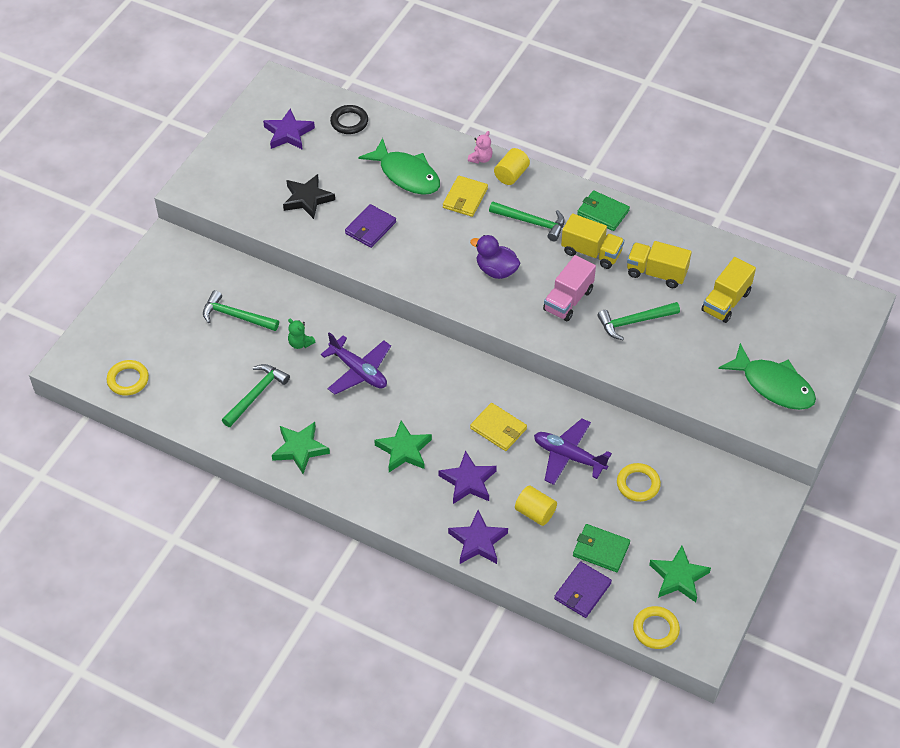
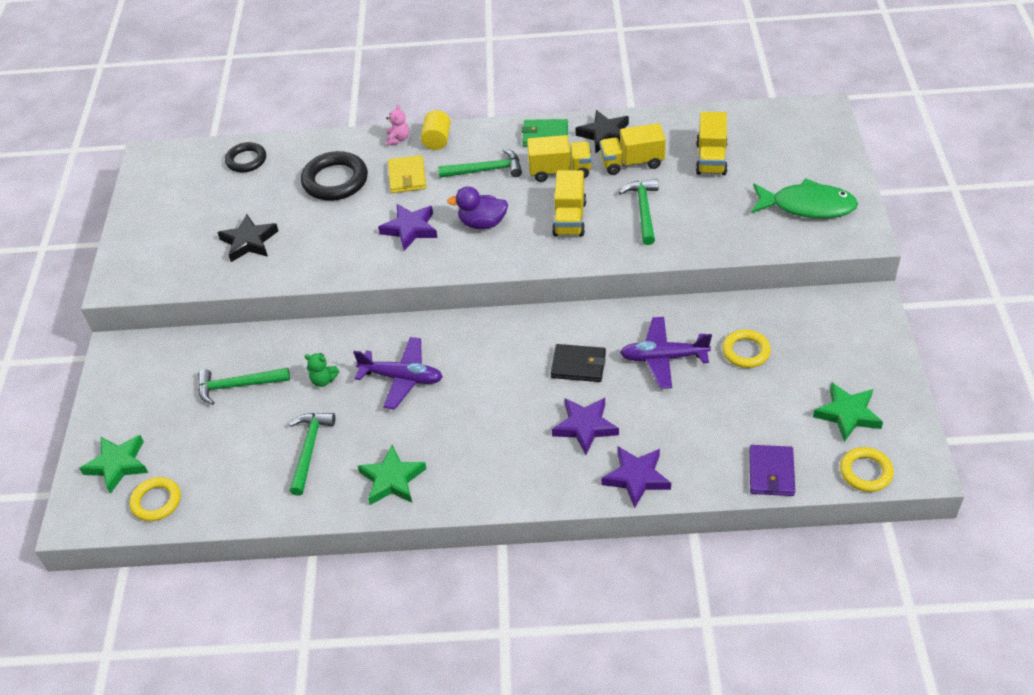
camera: 25 degrees left, 5 degrees down
purple star [263,108,315,150] -> purple star moved to [378,204,438,251]
purple wallet [345,204,396,248] -> none
green fish [358,138,440,195] -> black ring [301,151,368,201]
green star [374,421,432,472] -> green star moved to [79,435,148,494]
yellow wallet [470,403,527,451] -> black wallet [551,344,606,382]
yellow cylinder [515,485,557,526] -> none
pink truck [543,255,596,321] -> yellow truck [552,170,586,237]
green wallet [573,524,630,572] -> none
green hammer [597,302,680,340] -> green hammer turned 135 degrees clockwise [619,179,658,245]
none -> black star [575,110,629,153]

